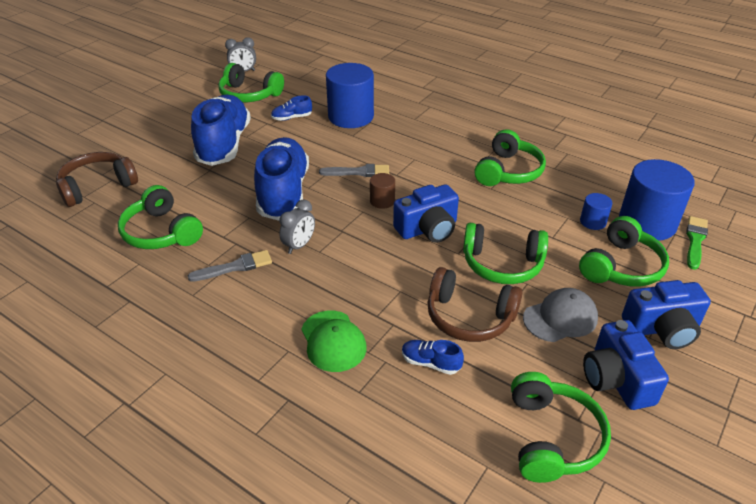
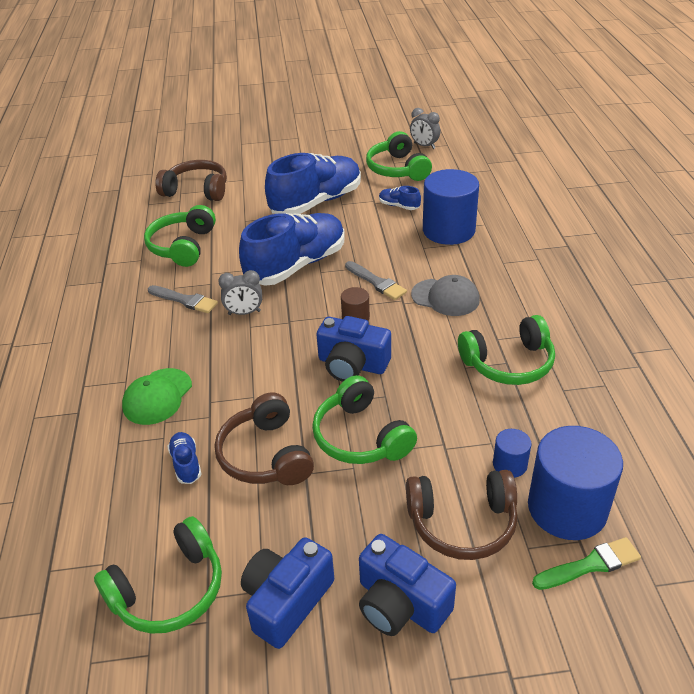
camera: 50 degrees right, 0 degrees up
grey cap [523,288,598,342] -> grey cap moved to [411,275,480,316]
green headphones [579,216,669,287] -> brown headphones [406,470,518,560]

